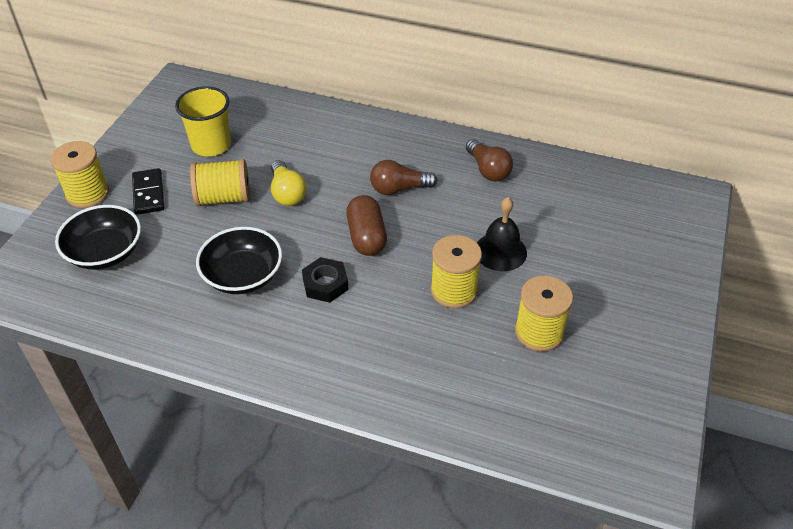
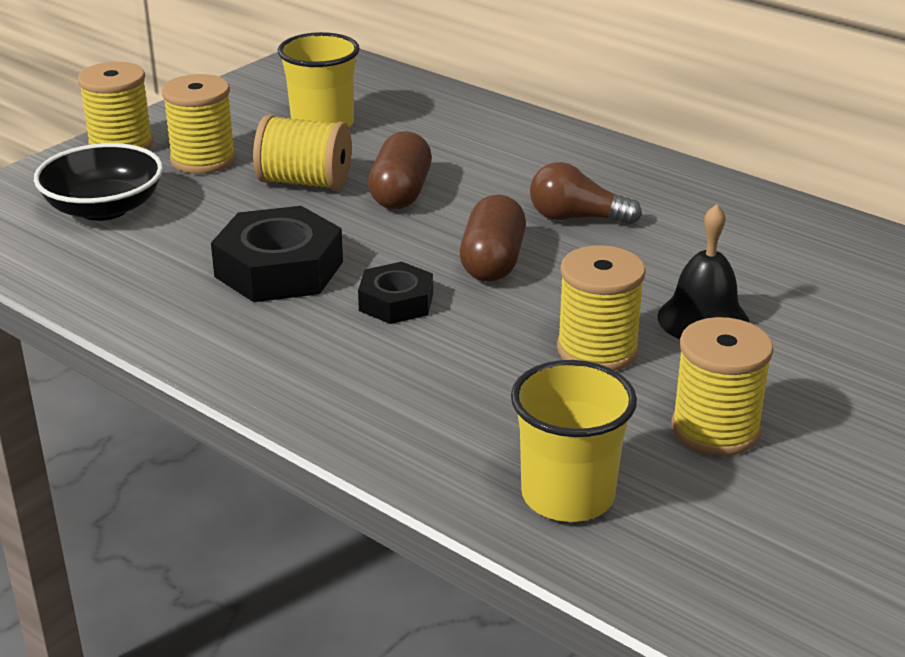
camera: 20 degrees right, 15 degrees down
black domino [132,168,164,215] -> yellow spool [162,74,236,174]
black bowl [196,227,282,294] -> black nut [211,206,343,302]
yellow light bulb [271,160,307,206] -> brown capsule [368,131,432,209]
brown light bulb [466,139,513,182] -> none
none -> yellow cup [511,360,637,522]

